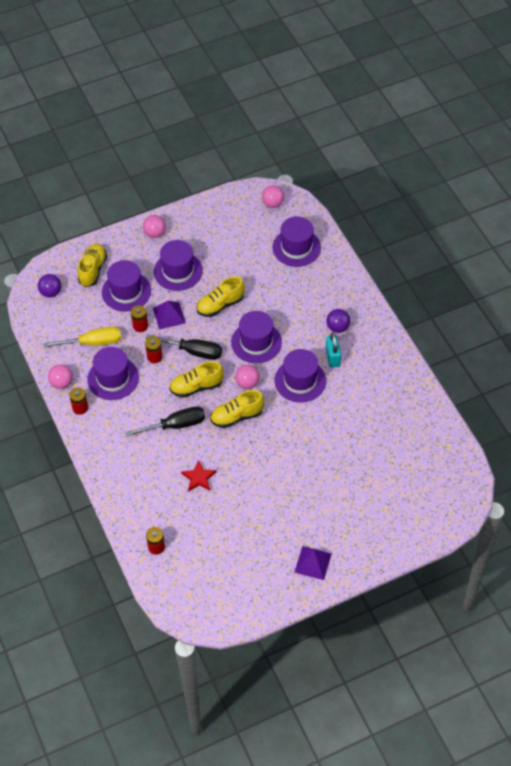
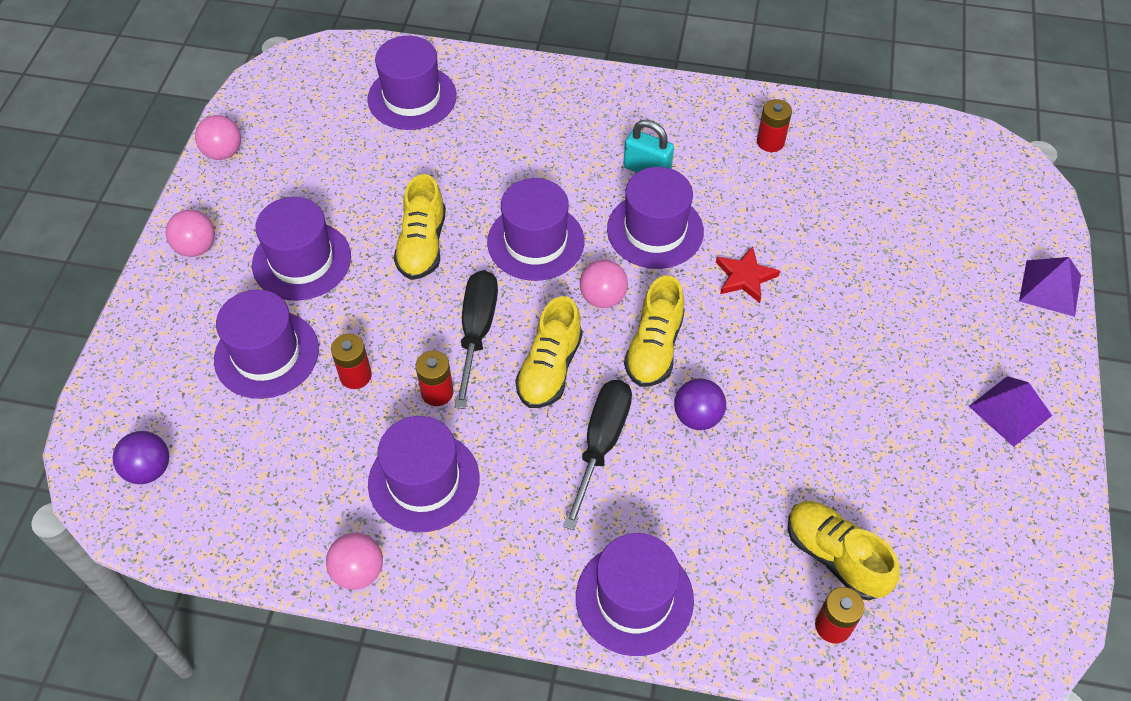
camera: 55 degrees left, 0 degrees up
yellow screwdriver [43,327,121,348] -> none
red battery [69,387,88,415] -> red battery moved to [757,99,792,152]
yellow shoe [77,244,107,287] -> yellow shoe moved to [788,501,900,600]
black screwdriver [146,334,222,360] -> black screwdriver turned 45 degrees counterclockwise [455,270,498,409]
purple pyramid [153,301,186,330] -> purple pyramid moved to [1019,257,1081,317]
red star [181,460,216,492] -> red star moved to [716,246,780,303]
pink ball [262,185,284,208] -> pink ball moved to [195,115,241,160]
purple ball [326,309,350,333] -> purple ball moved to [674,378,726,430]
none -> purple hat [576,533,694,656]

